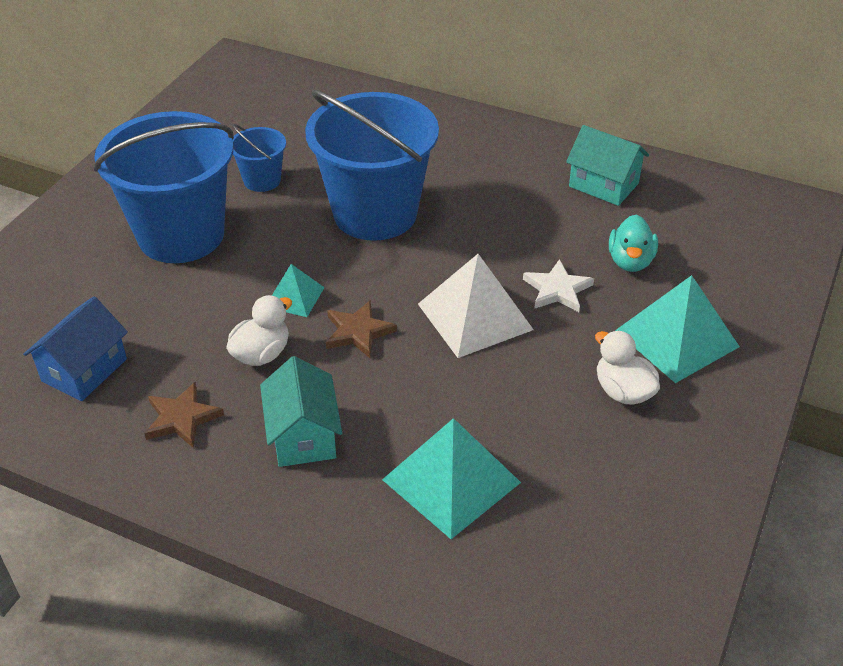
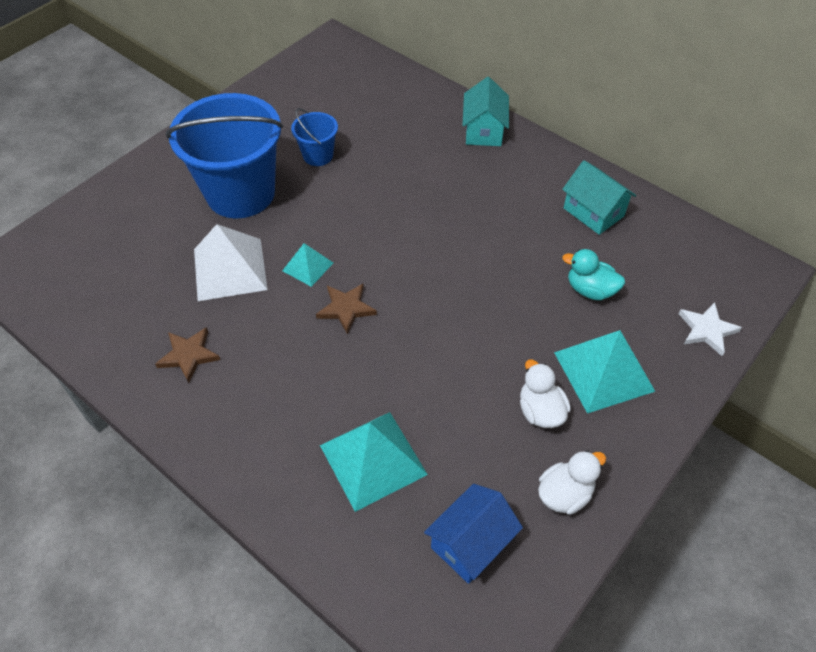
camera: 15 degrees right, 10 degrees up
blue house [23,296,128,401] -> blue house moved to [424,484,523,584]
white duck [226,295,292,366] -> white duck moved to [538,450,606,515]
turquoise house [260,356,342,467] -> turquoise house moved to [462,77,509,146]
blue bucket [305,90,439,241] -> none
white pyramid [418,254,534,358] -> white pyramid moved to [194,224,268,301]
white star [523,259,594,312] -> white star moved to [678,302,742,356]
turquoise duck [609,214,658,272] -> turquoise duck turned 90 degrees clockwise [562,249,625,300]

